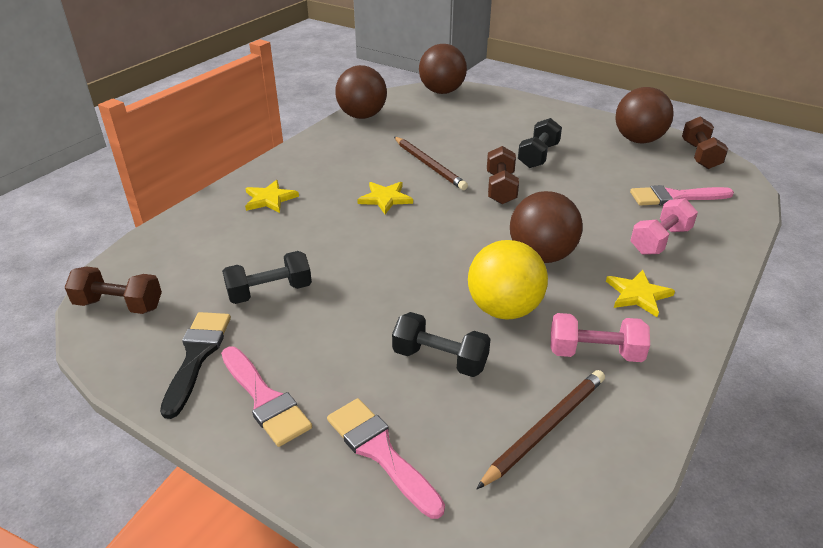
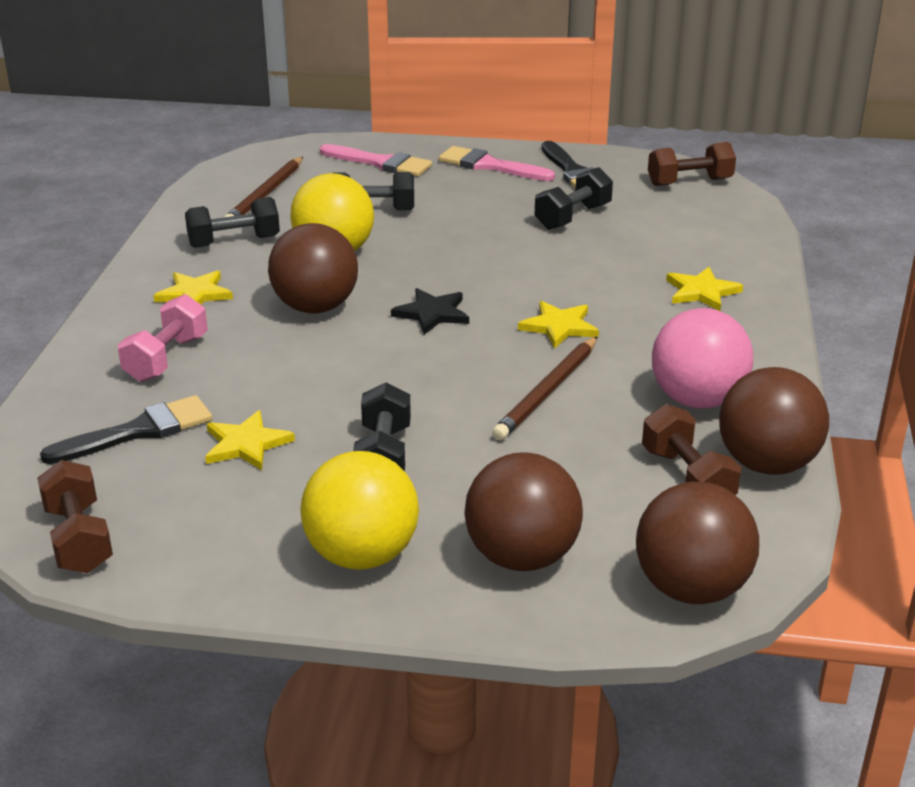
camera: 155 degrees right, 5 degrees down
brown pencil [394,137,468,190] -> brown pencil turned 90 degrees counterclockwise [492,337,597,440]
brown dumbbell [487,146,519,204] -> brown dumbbell moved to [642,404,741,495]
pink dumbbell [551,313,650,362] -> black dumbbell [185,197,280,248]
brown ball [615,87,674,143] -> brown ball moved to [464,452,583,571]
pink brush [630,185,734,206] -> black brush [40,395,212,464]
none -> yellow star [205,410,295,470]
none -> yellow ball [301,451,419,570]
none -> black star [391,288,469,335]
none -> pink ball [652,308,753,408]

